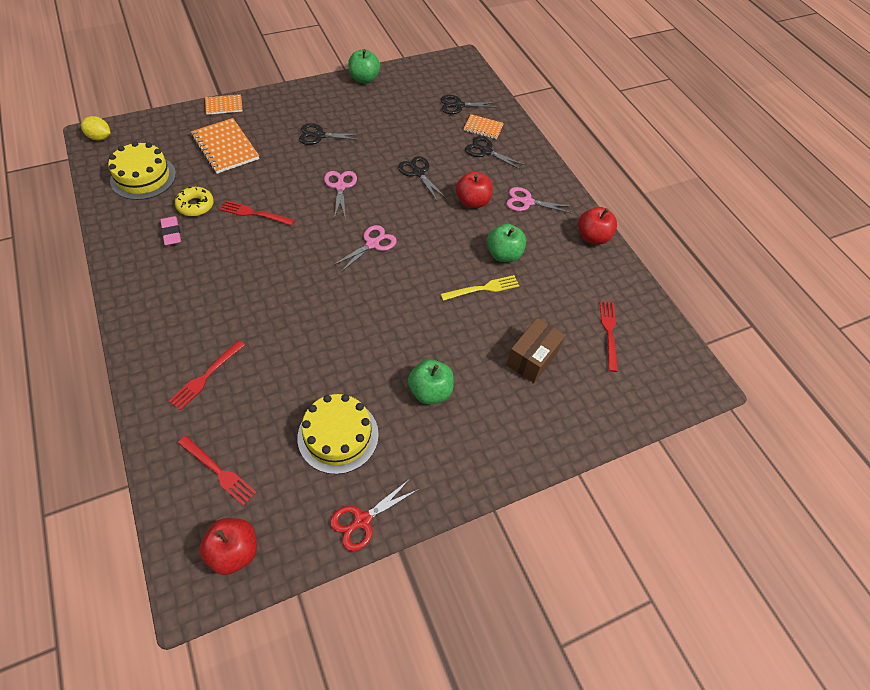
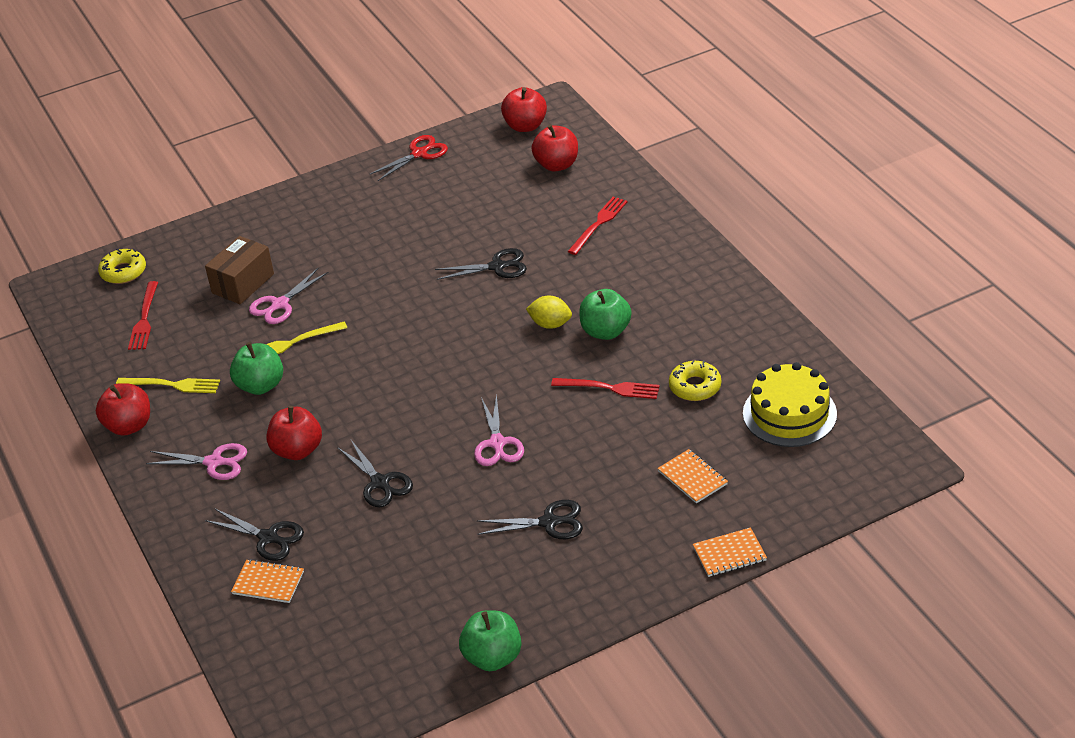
camera: 175 degrees left, 15 degrees down
yellow lemon [81,116,110,141] -> yellow lemon moved to [526,296,572,329]
pink eraser [160,216,181,246] -> none
red fork [178,436,257,506] -> red apple [531,124,578,172]
orange notebook [191,118,259,174] -> orange notebook [657,449,728,503], size x0.57
yellow cake [297,394,379,474] -> none
pink scissors [332,225,397,273] -> pink scissors moved to [249,267,329,324]
green apple [408,359,454,404] -> green apple moved to [579,289,632,340]
black scissors [441,95,499,114] -> black scissors moved to [435,248,527,280]
none -> yellow donut [98,248,146,284]
none -> yellow fork [116,378,220,393]

